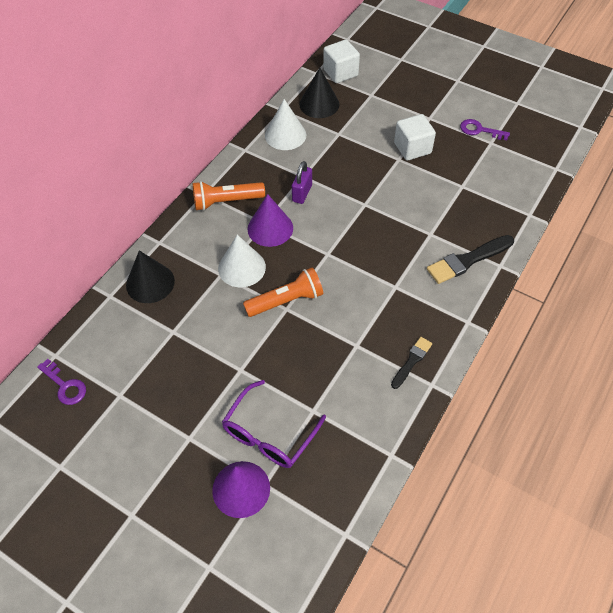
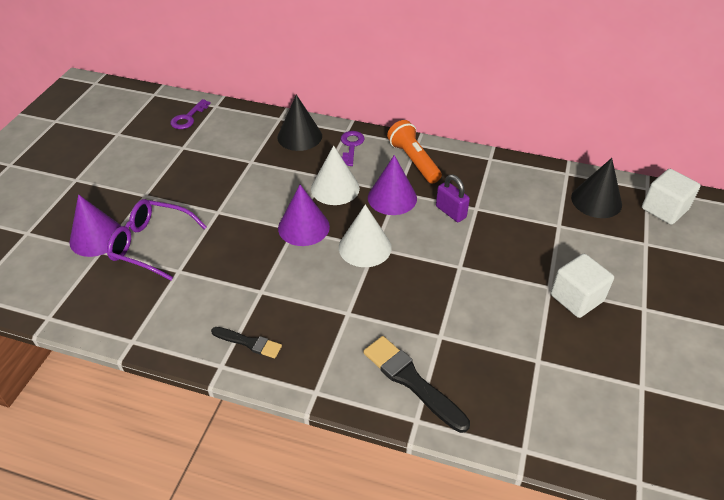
camera: 75 degrees right, 10 degrees down
orange flashlight [243,267,323,317] -> purple cone [278,185,330,246]
white cone [265,99,306,150] -> white cone moved to [339,204,392,267]
purple padlock [292,161,312,204] -> purple padlock turned 45 degrees clockwise [436,175,470,222]
purple key [460,119,510,140] -> purple key moved to [341,131,364,166]

